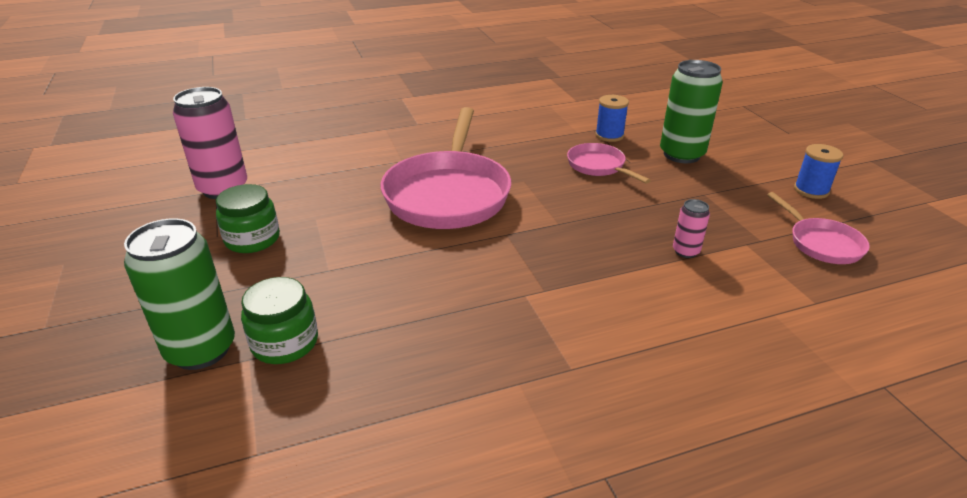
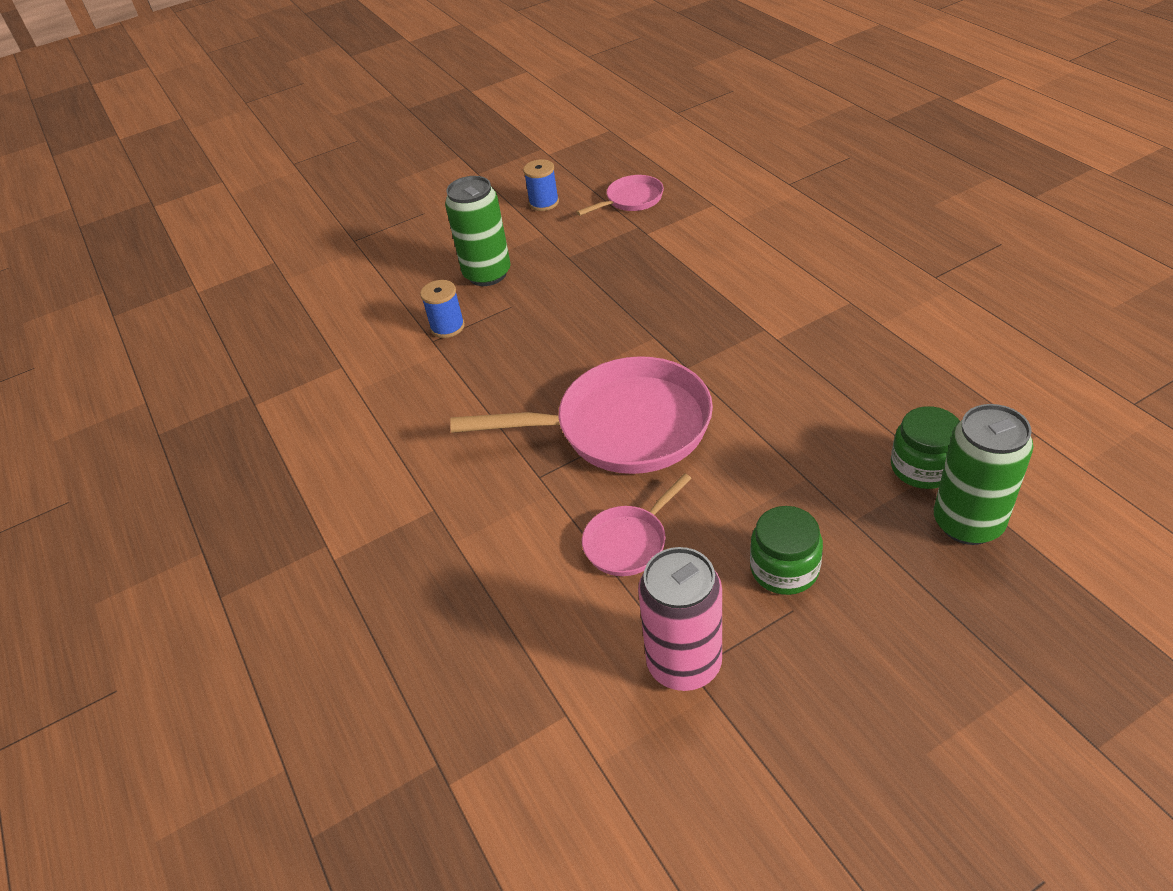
camera: 95 degrees left, 10 degrees up
pink pan [567,143,651,184] -> pink pan moved to [582,473,692,576]
pink can [673,199,710,258] -> none

